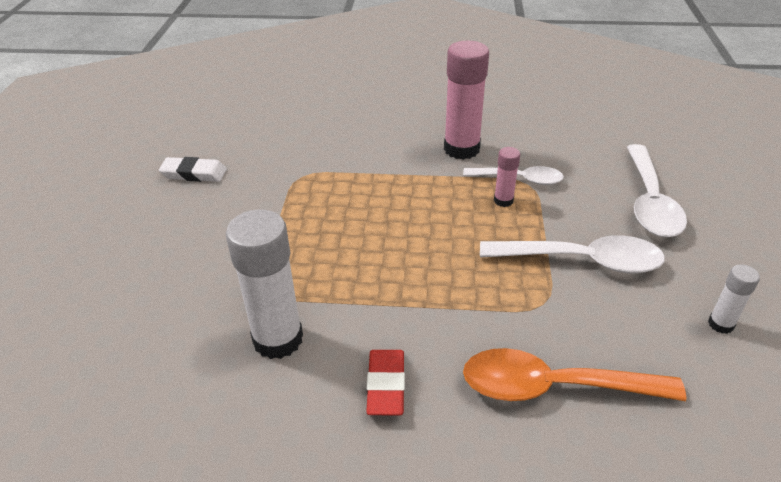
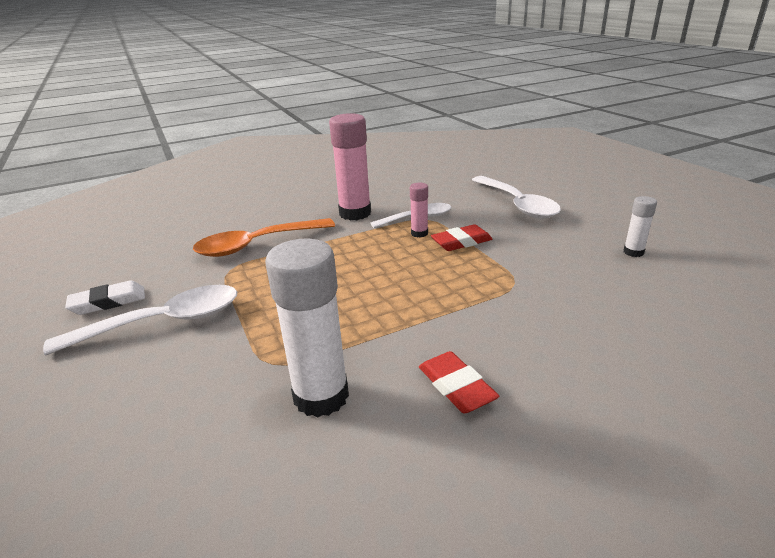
camera: 30 degrees left, 10 degrees down
orange spoon [463,348,687,401] -> orange spoon moved to [193,218,335,257]
white spoon [480,235,665,274] -> white spoon moved to [43,285,237,355]
none -> red eraser [431,224,493,251]

